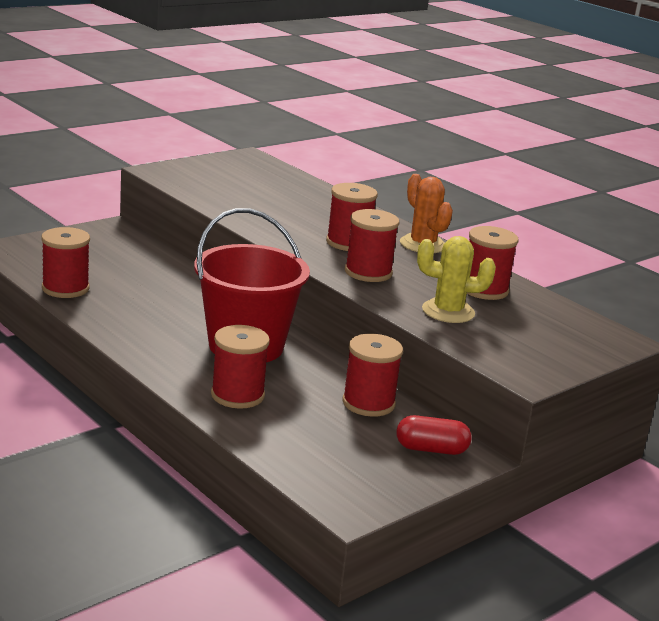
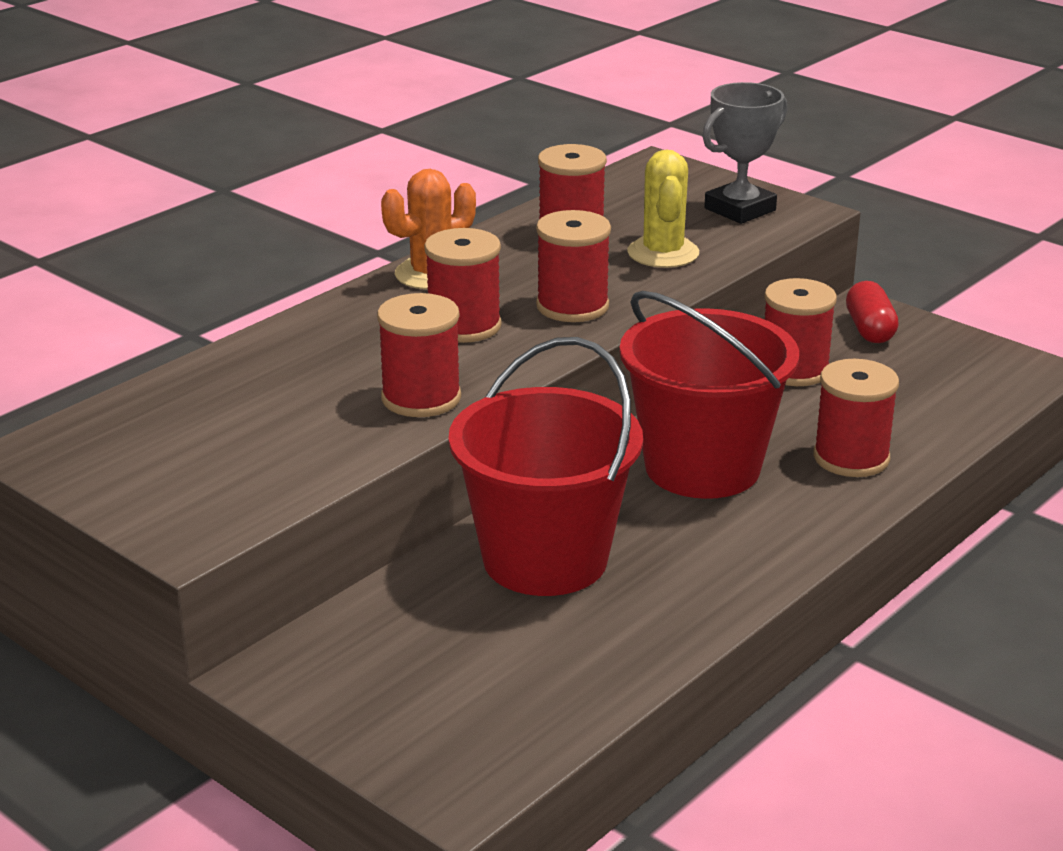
camera: 95 degrees left, 5 degrees up
red spool [41,227,90,298] -> red spool moved to [377,293,461,417]
none -> red bucket [449,337,643,596]
none -> grey trophy [702,82,787,224]

